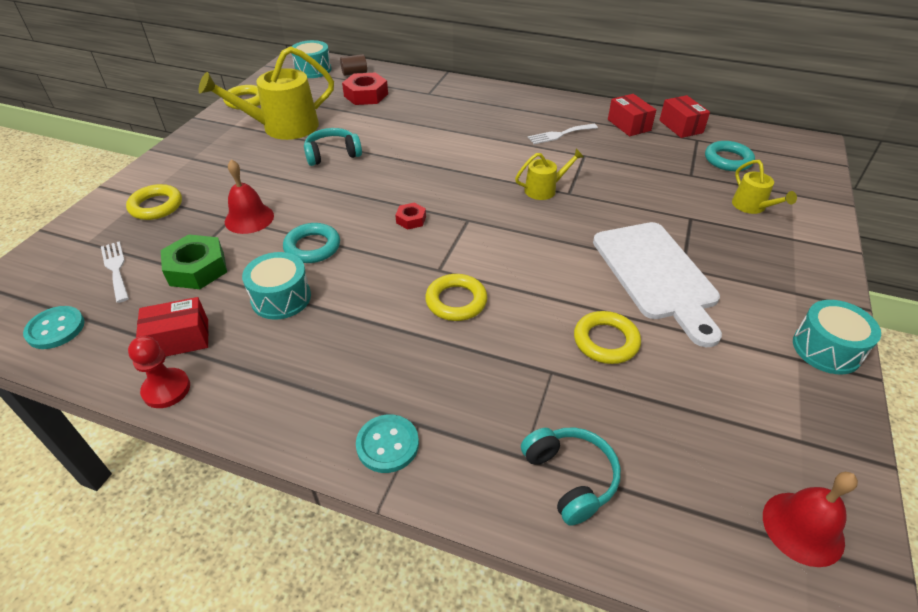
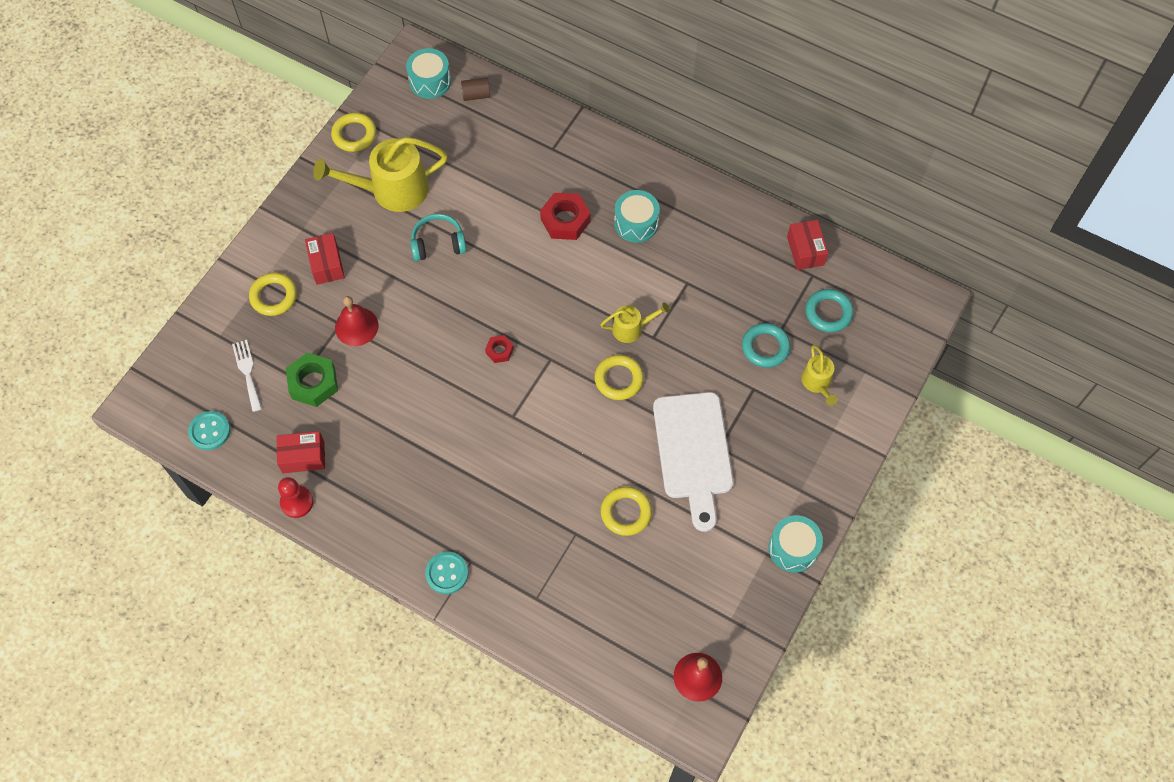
camera: 10 degrees right, 20 degrees up
turquoise drum [242,252,311,320] -> turquoise drum moved to [614,190,660,243]
turquoise ring [283,223,340,263] -> turquoise ring moved to [742,323,791,368]
red nut [342,72,388,105] -> red nut moved to [540,193,591,240]
yellow ring [425,274,487,321] -> yellow ring moved to [595,355,644,400]
turquoise headphones [521,427,621,526] -> none
white fork [528,124,598,144] -> none
red box [608,94,656,136] -> red box moved to [305,233,345,285]

